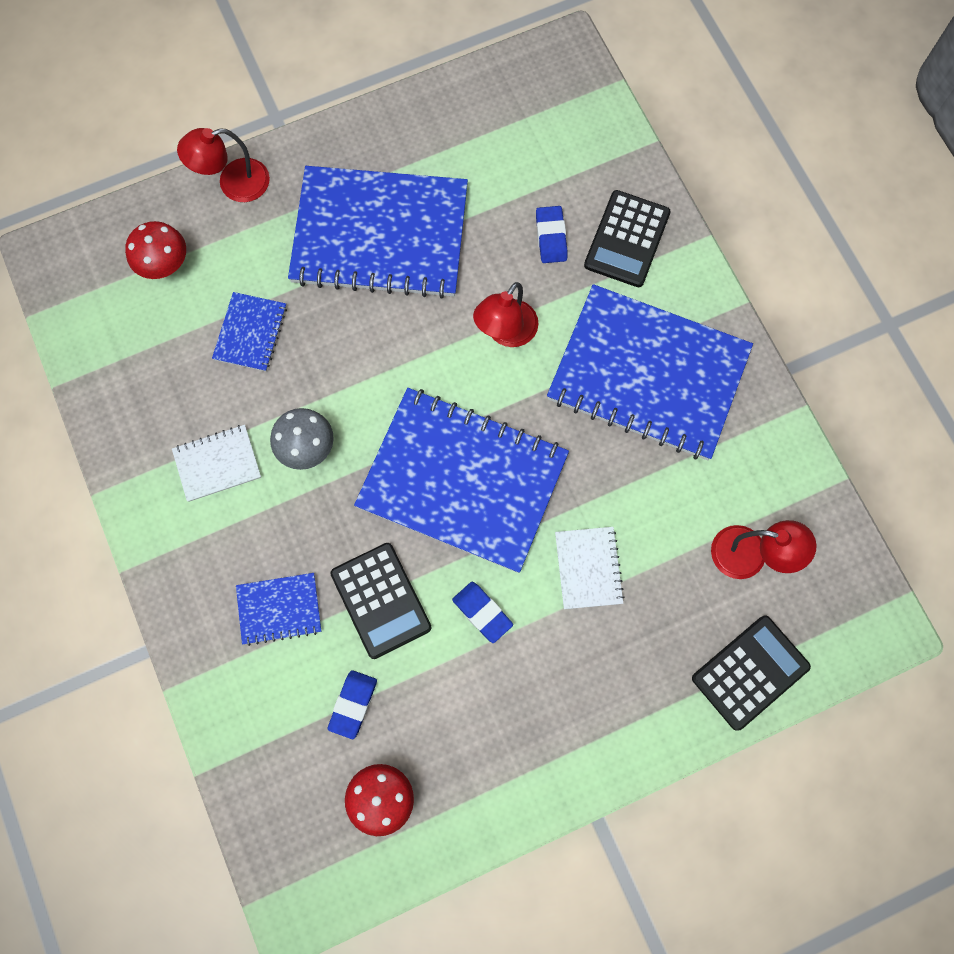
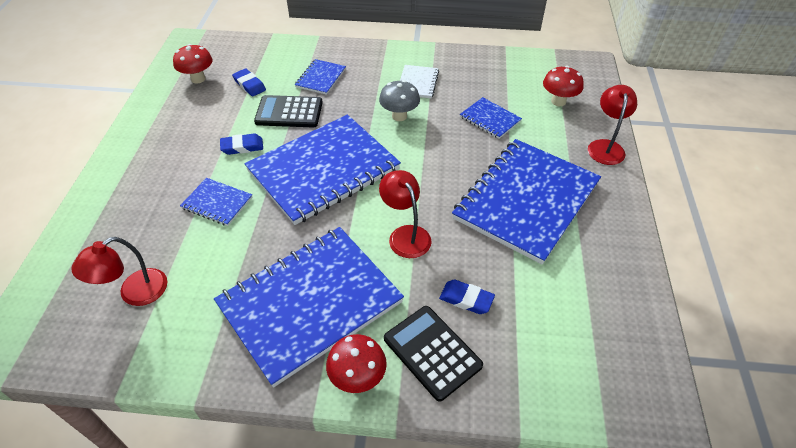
camera: 120 degrees right, 25 degrees down
white notebook [555,527,625,609] -> blue notebook [180,178,252,226]
black calculator [692,615,811,731] -> none
none -> red mushroom [326,334,387,393]

